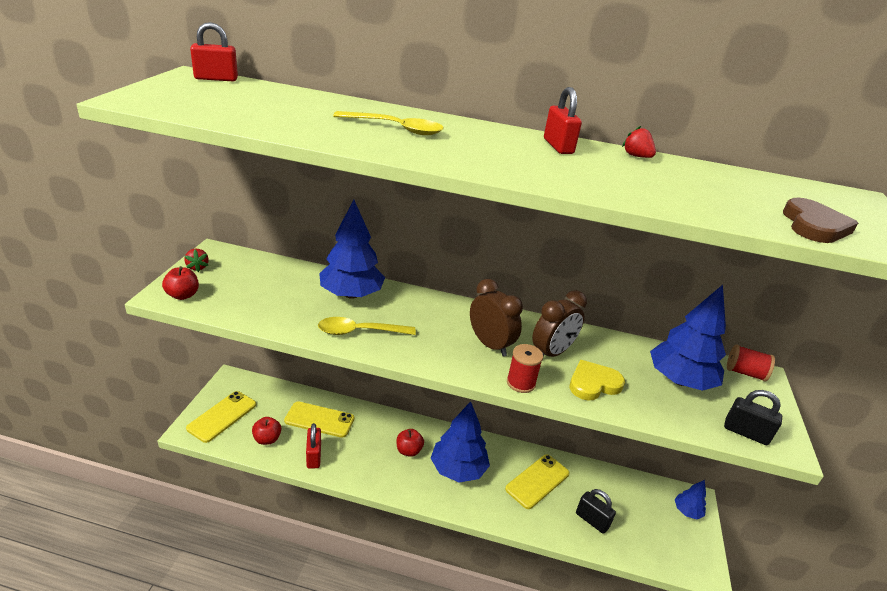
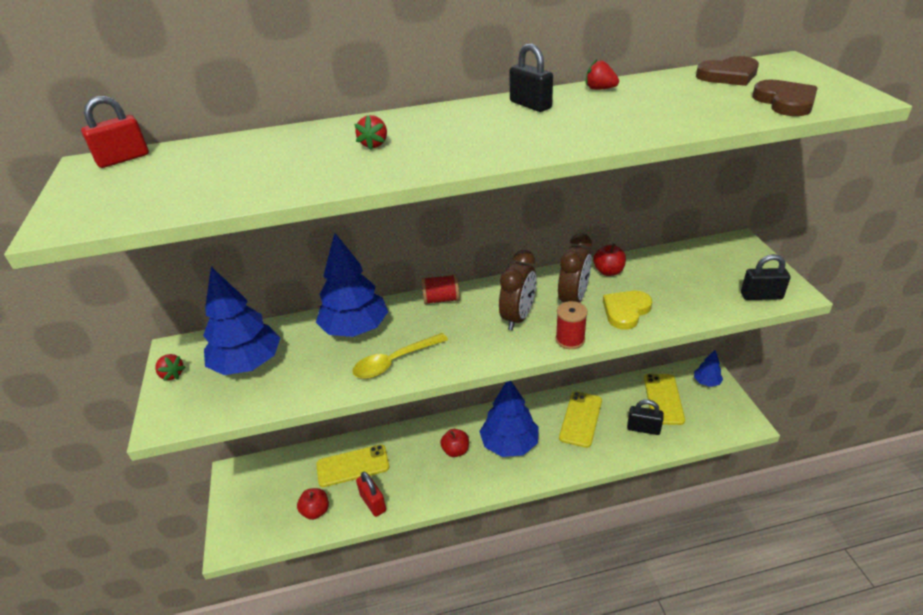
camera: 20 degrees left, 5 degrees up
red apple [162,266,199,300] -> red apple moved to [593,243,626,276]
yellow phone [186,391,256,443] -> yellow phone moved to [644,374,685,425]
yellow spoon [333,111,444,135] -> red strawberry [354,115,387,150]
brown clock [470,279,523,356] -> brown clock turned 90 degrees clockwise [499,250,536,330]
red padlock [544,87,582,154] -> black padlock [509,43,553,112]
blue tree [650,285,726,391] -> blue tree moved to [203,267,280,375]
red spool [727,344,775,382] -> red spool moved to [422,274,460,304]
none -> brown heart [696,56,759,86]

